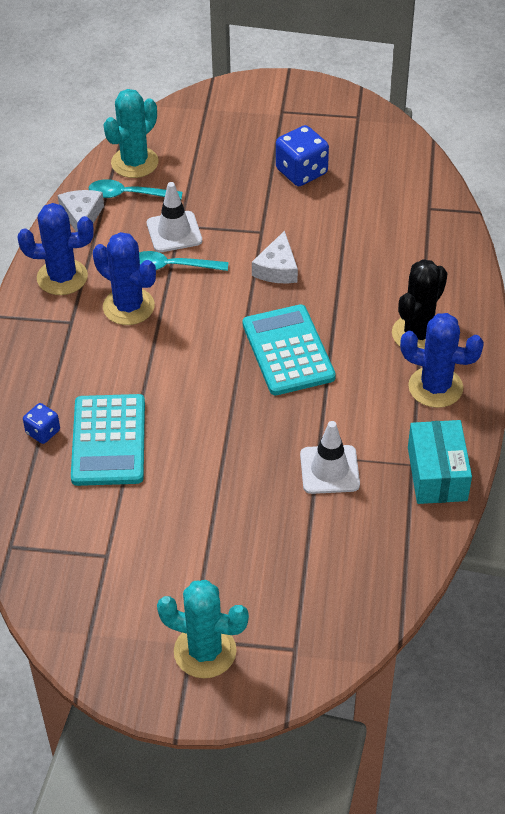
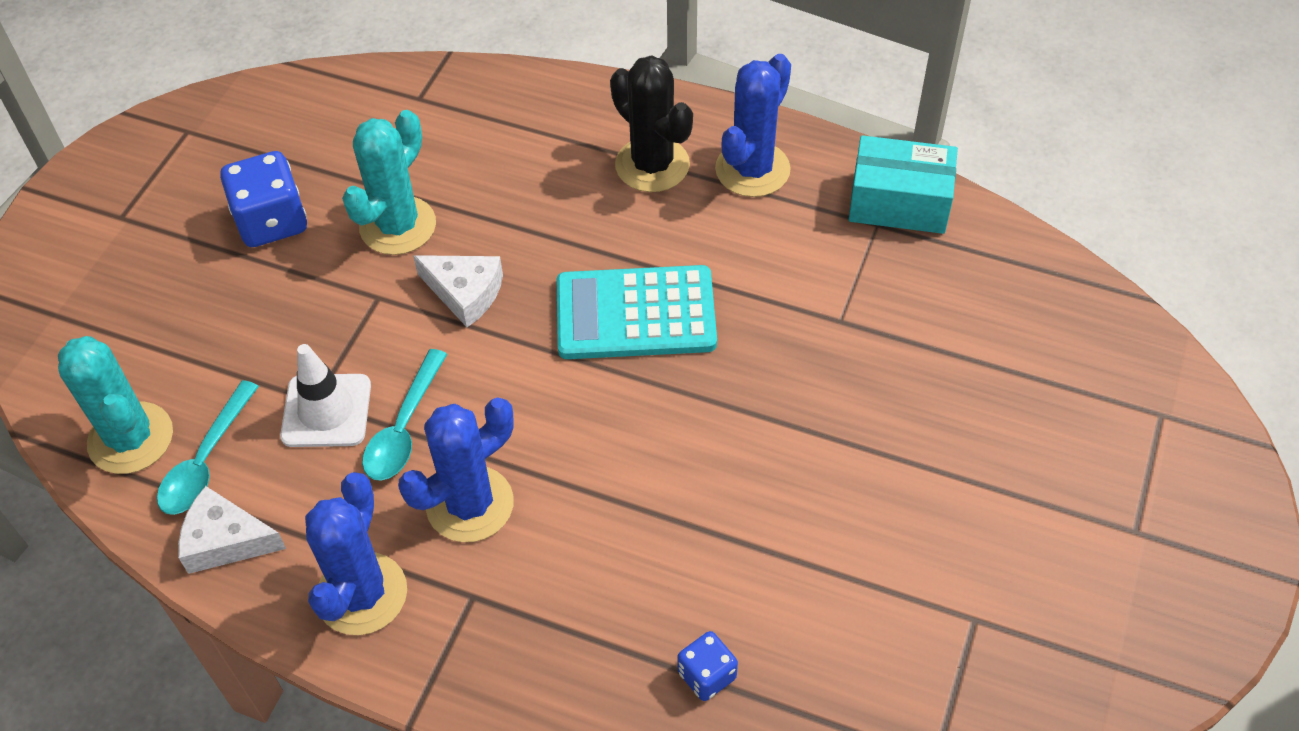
camera: 75 degrees left, 5 degrees up
turquoise calculator [71,394,145,486] -> none
turquoise cactus [157,580,249,678] -> turquoise cactus moved to [342,110,436,255]
white traffic cone [300,421,360,494] -> none

